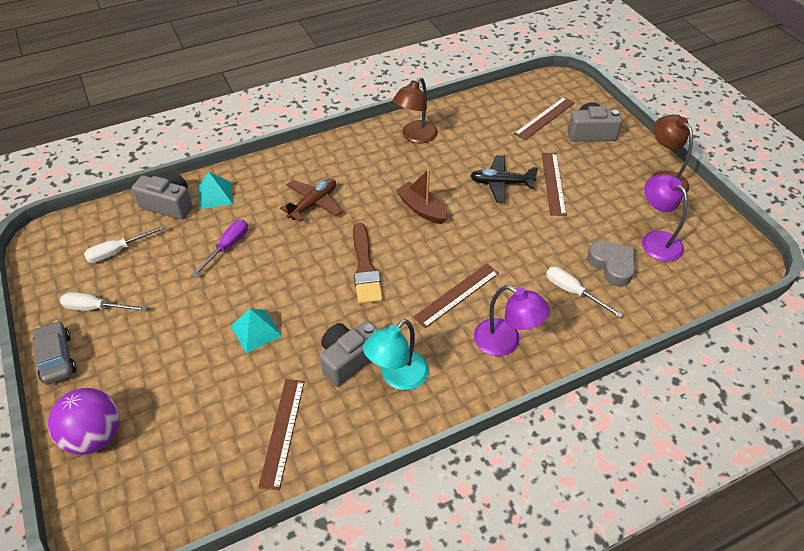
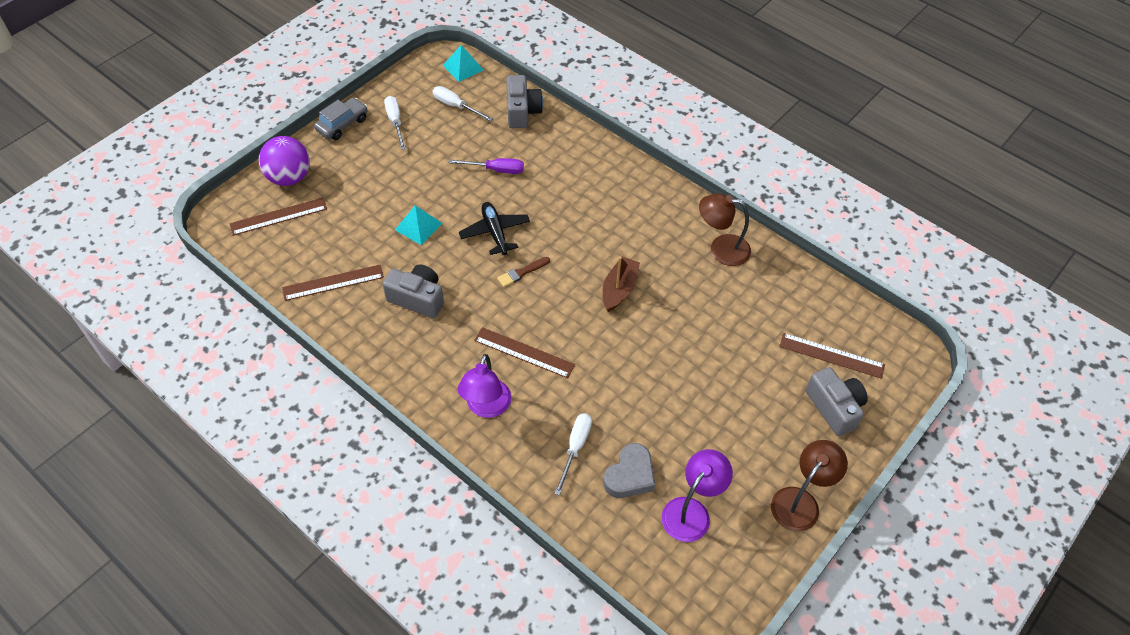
camera: 65 degrees right, 5 degrees up
turquoise pyramid [198,172,233,209] -> turquoise pyramid moved to [443,45,484,82]
brown plane [280,179,342,222] -> none
brown brush [353,223,383,304] -> brown brush [497,257,550,287], size x0.56
turquoise lamp [363,319,429,390] -> none
black plane [470,155,538,203] -> black plane moved to [459,202,530,255]
brown ruler [542,153,566,216] -> brown ruler moved to [230,198,327,236]

